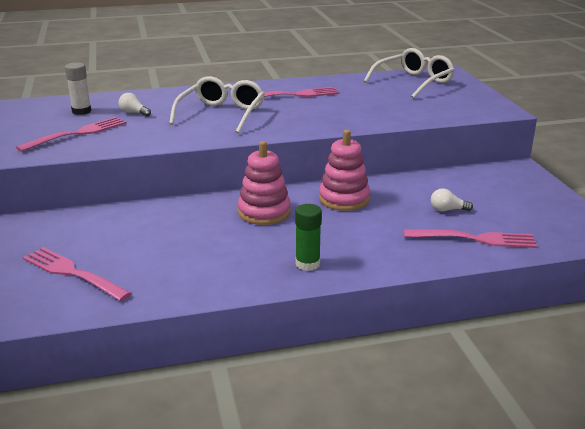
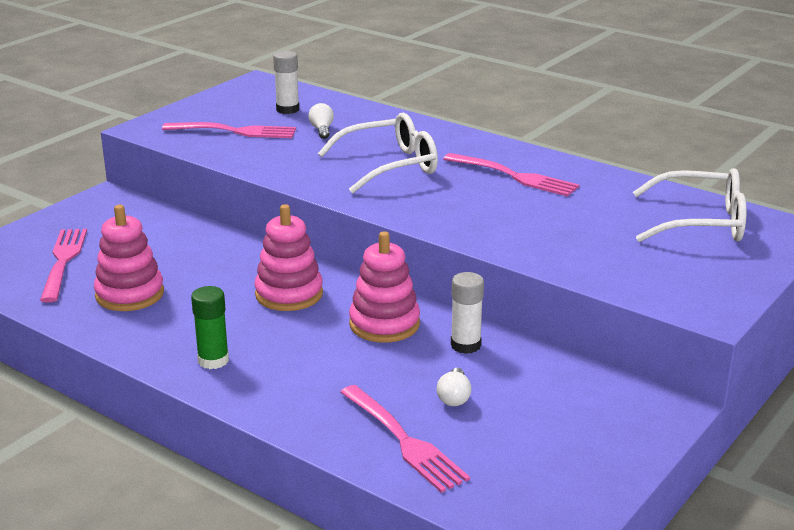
camera: 50 degrees right, 0 degrees up
white light bulb [431,188,473,212] -> white light bulb turned 135 degrees counterclockwise [437,368,471,406]
none -> pink stacking toy [94,205,164,311]
none -> white glue stick [451,272,484,354]

